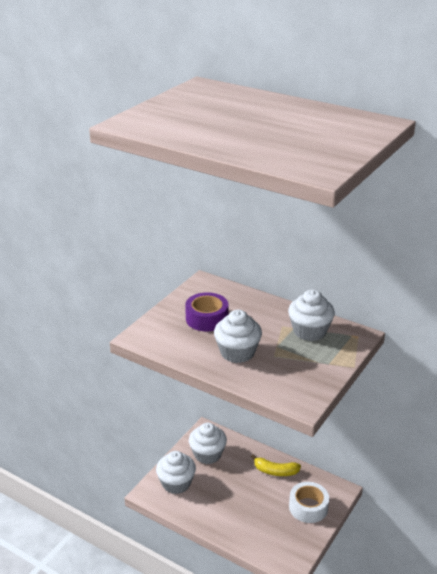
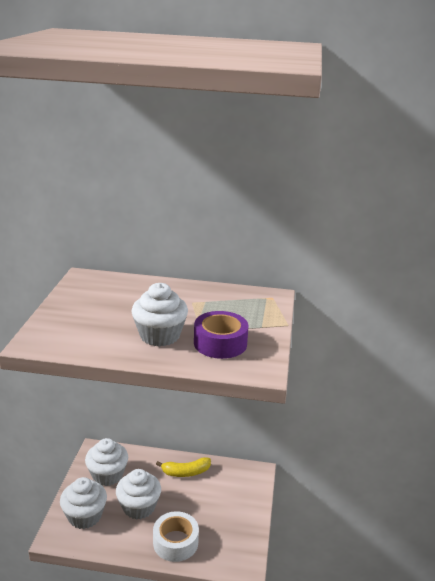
camera: 25 degrees left, 5 degrees down
purple tape [185,292,229,332] -> purple tape moved to [194,311,249,359]
white cupcake [288,289,335,341] -> white cupcake moved to [116,469,161,520]
white tape [289,482,329,523] -> white tape moved to [153,511,199,562]

